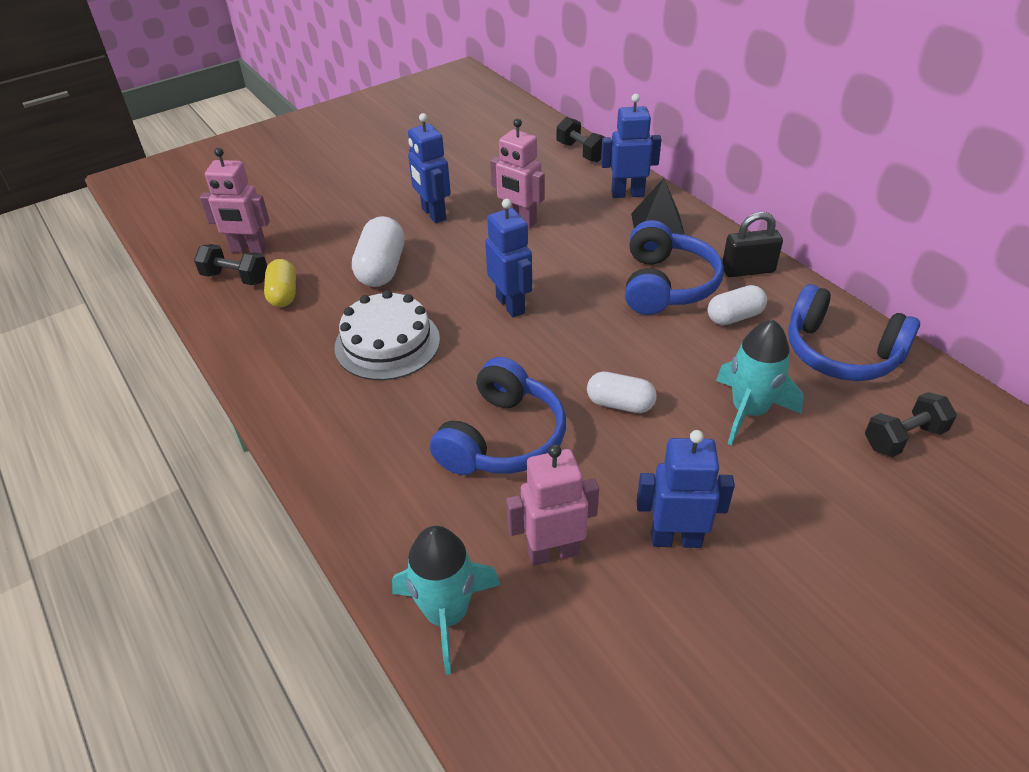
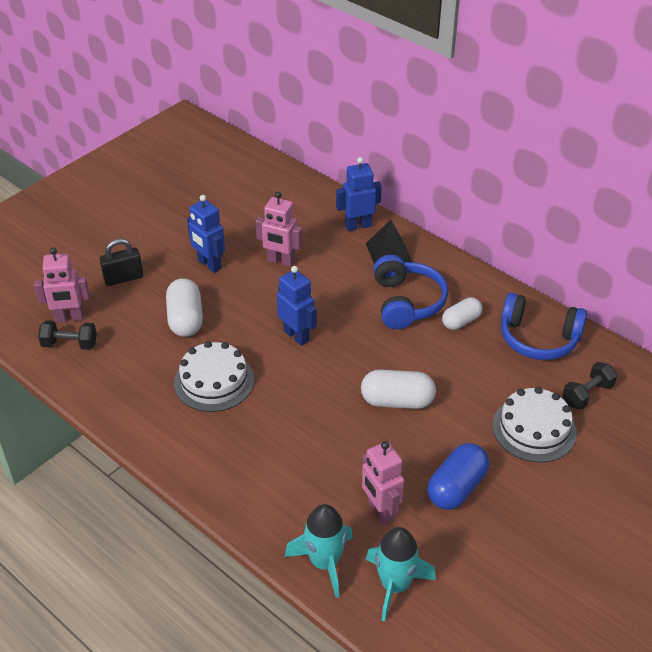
camera: 15 degrees left, 0 degrees up
yellow capsule [264,259,296,307] -> none
blue headphones [430,357,566,475] -> none
pink robot [506,444,599,566] -> pink robot turned 90 degrees counterclockwise [362,441,404,525]
black dumbbell [557,117,605,162] -> none
white capsule [587,372,657,413] -> white capsule [361,369,436,409], size x1.50
blue robot [637,430,735,548] -> blue capsule [427,443,489,510]
turquoise rocket [716,319,804,446] -> turquoise rocket moved to [366,527,436,622]
black padlock [722,212,783,277] -> black padlock moved to [100,239,143,286]
none -> white cake [492,387,577,463]

